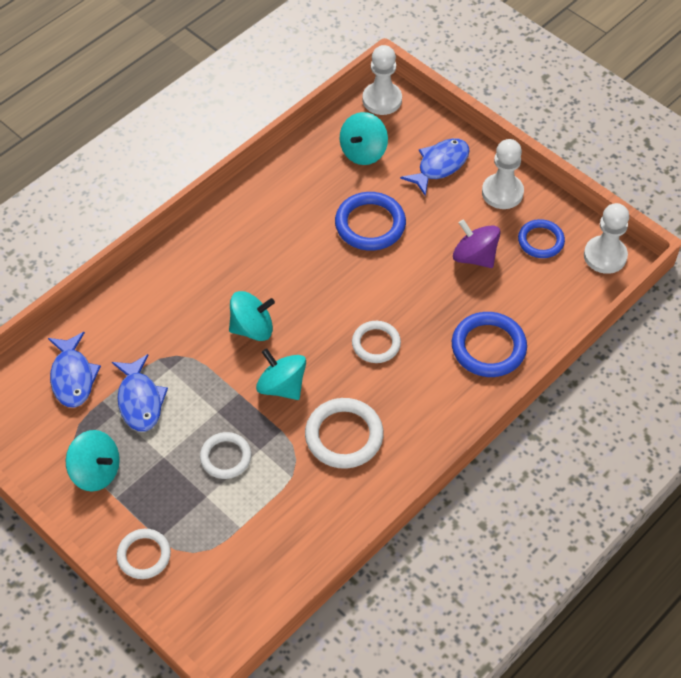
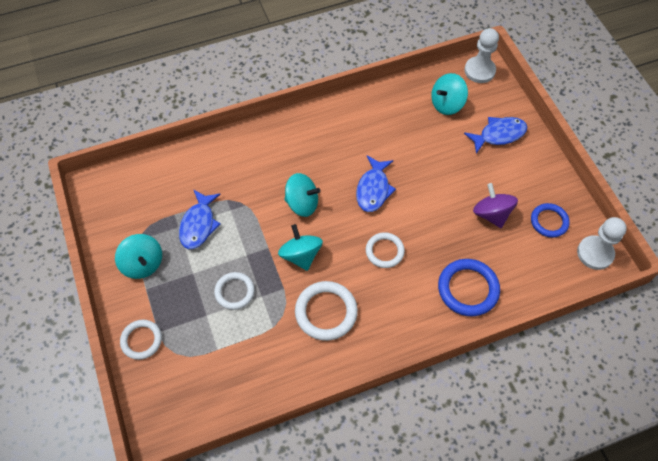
camera: 25 degrees right, 5 degrees up
blue fish [48,332,101,408] -> blue fish moved to [356,155,396,212]
blue ring [335,192,406,251] -> none
white pawn [482,139,524,209] -> none

